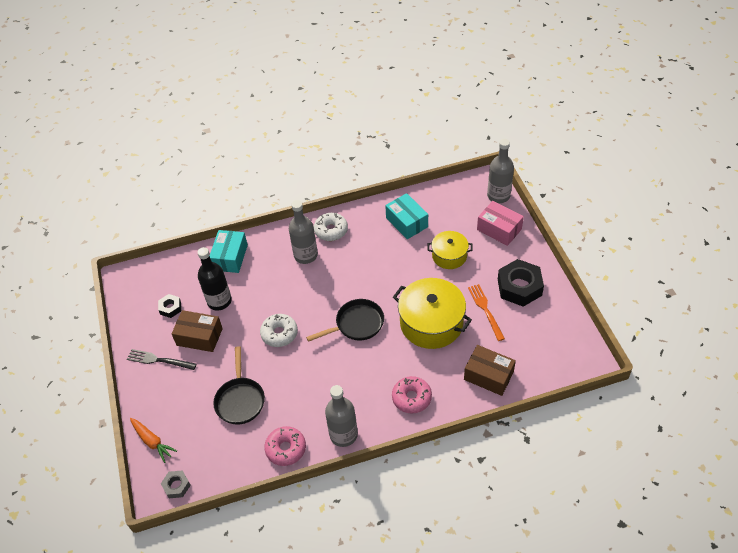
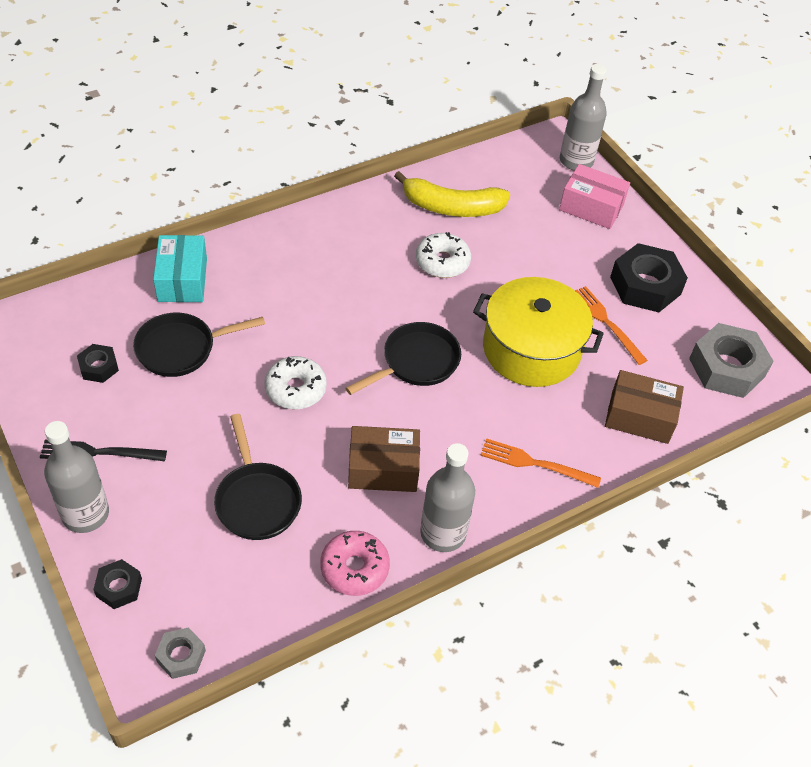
camera: 20 degrees left, 0 degrees up
orange carrot [130,418,177,463] -> black nut [93,559,142,609]
brown box [172,310,223,352] -> brown box moved to [348,426,420,492]
black bottle [197,247,232,310] -> black pan [133,313,265,377]
grey bottle [289,200,318,264] -> grey bottle moved to [44,421,109,533]
white donut [314,213,348,241] -> white donut moved to [416,232,471,278]
turquoise box [385,193,428,239] -> yellow banana [394,171,510,217]
pink donut [392,376,432,414] -> orange fork [480,438,601,488]
yellow pot [428,231,473,269] -> none
none -> grey nut [689,323,774,398]

